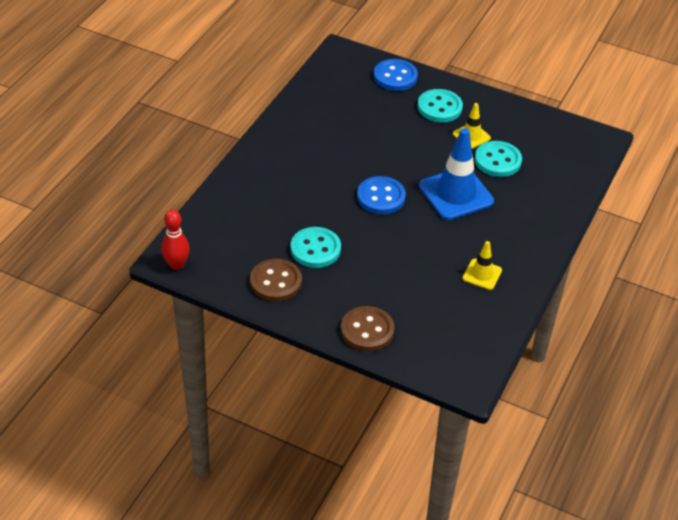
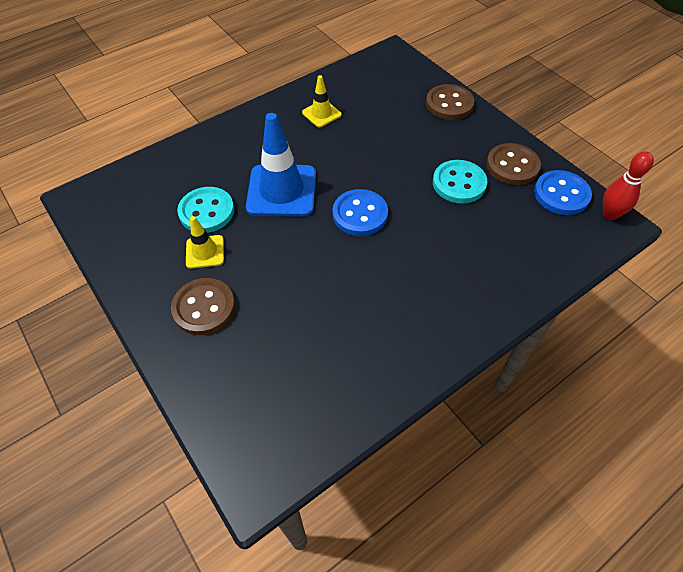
camera: 150 degrees left, 10 degrees up
blue button [374,59,418,91] -> blue button moved to [534,170,592,215]
turquoise button [418,89,463,122] -> brown button [171,278,235,335]

